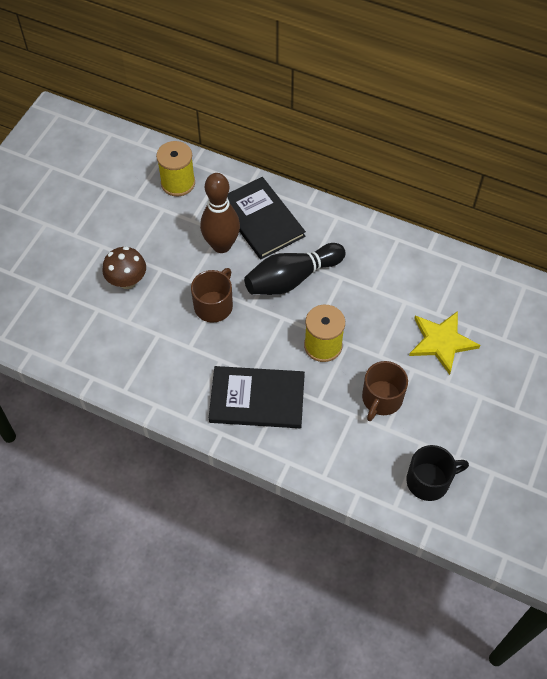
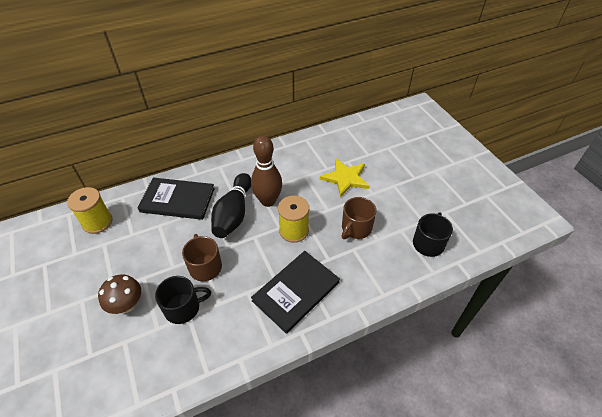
camera: 50 degrees left, 10 degrees down
brown bowling pin [200,173,240,253] -> brown bowling pin moved to [251,136,282,207]
brown mug [362,361,408,421] -> brown mug turned 60 degrees clockwise [342,197,376,239]
none -> black mug [155,276,211,324]

